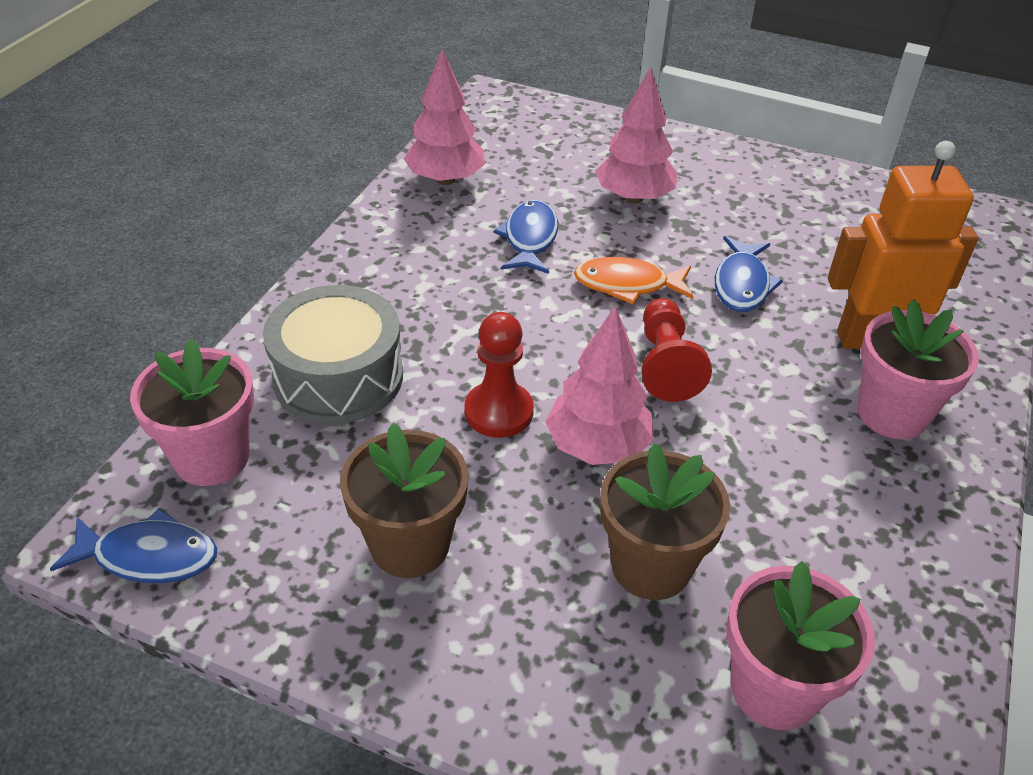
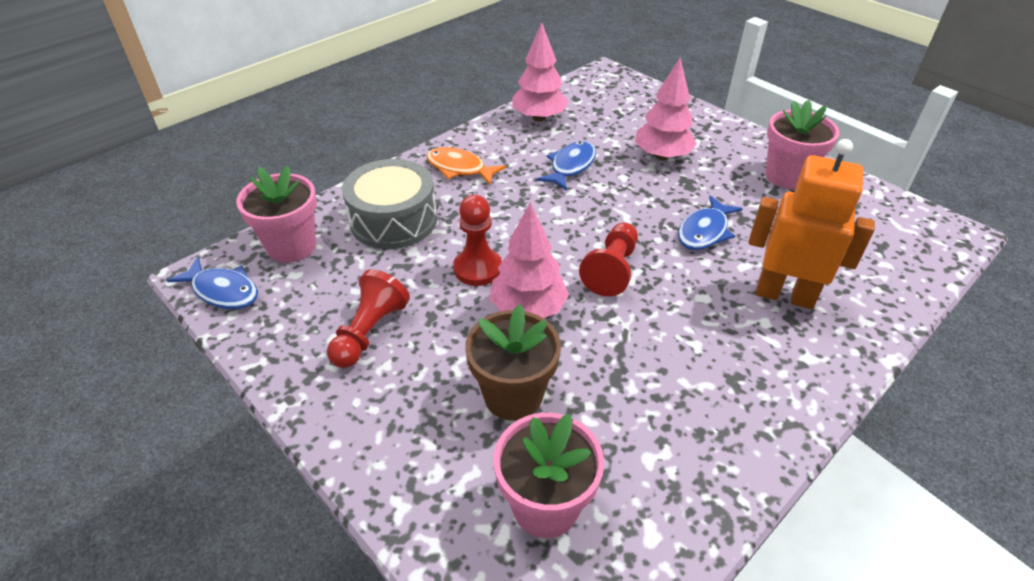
camera: 25 degrees right, 0 degrees up
brown flower pot [340,423,469,578] -> red pawn [327,269,410,368]
orange fish [574,257,693,304] -> orange fish moved to [427,147,506,185]
pink flower pot [858,299,979,439] -> pink flower pot moved to [765,100,839,189]

